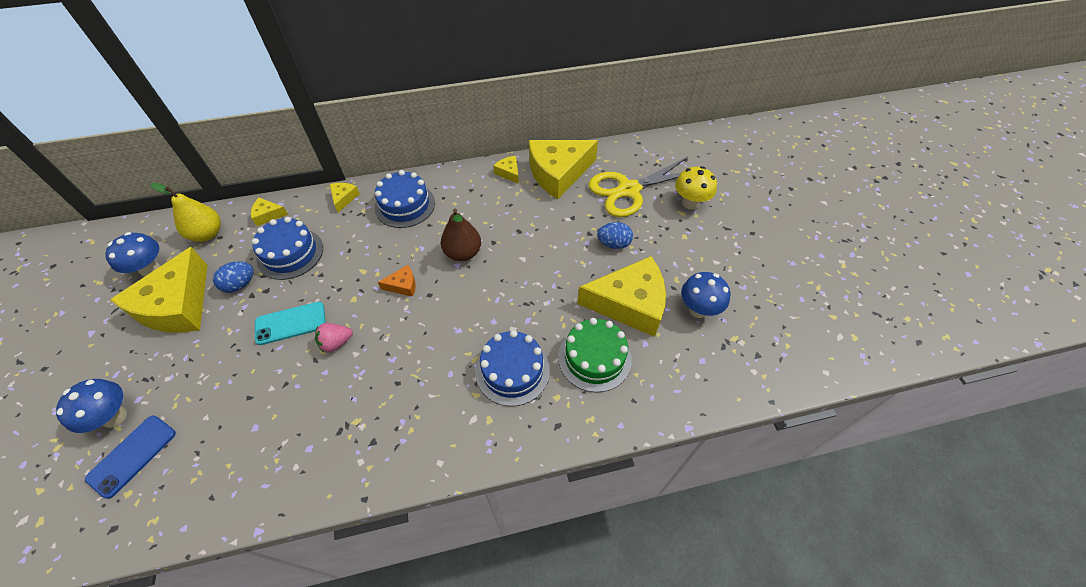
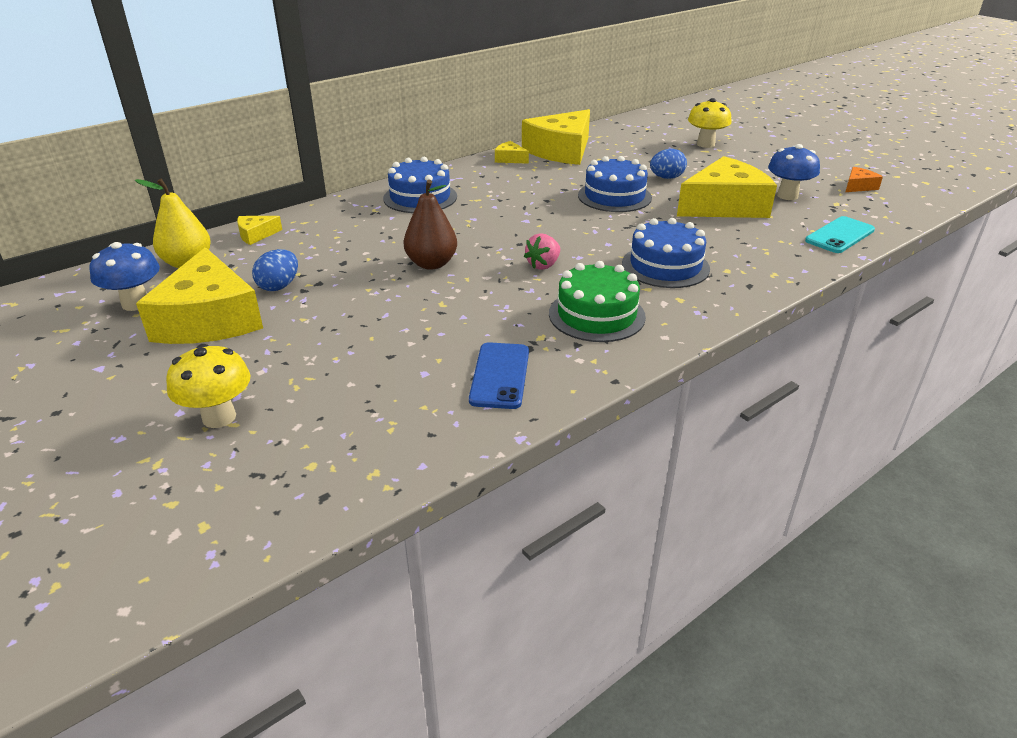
camera: 25 degrees left, 20 degrees down
blue mushroom [56,379,127,433] -> yellow mushroom [166,344,250,428]
blue phone [85,415,176,499] -> blue phone moved to [469,342,529,409]
blue cake [252,217,323,280] -> blue cake moved to [578,156,652,212]
turquoise phone [255,302,326,345] -> turquoise phone moved to [805,216,875,253]
pink strawberry [315,323,353,353] -> pink strawberry moved to [524,233,560,270]
yellow cheese [330,183,360,212] -> none
orange cheese [378,265,416,297] -> orange cheese moved to [846,167,883,192]
brown pear [441,209,481,261] -> brown pear moved to [403,180,457,270]
green cake [558,318,632,392] -> green cake moved to [549,261,646,342]
yellow scissors [588,157,688,217] -> none

